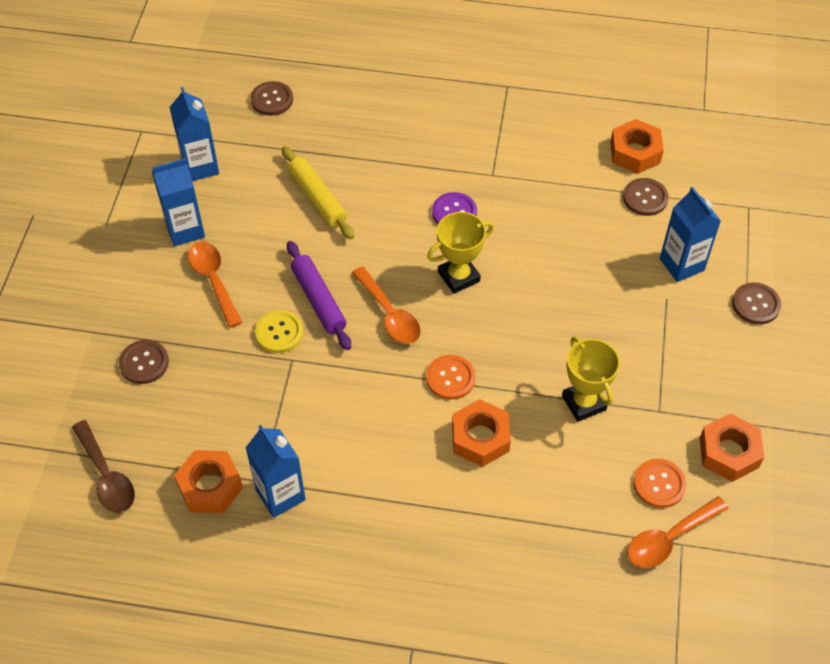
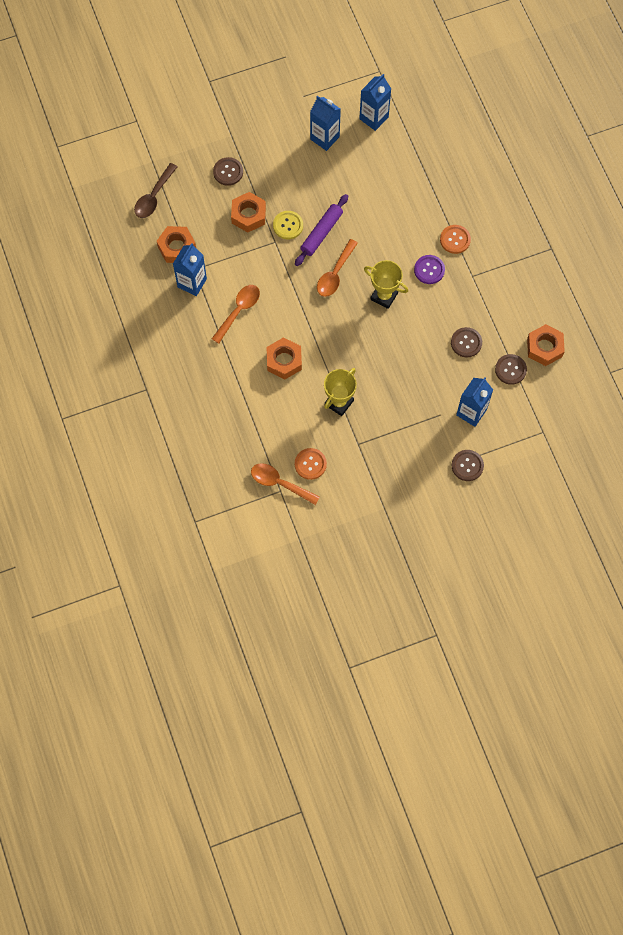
camera: 60 degrees right, 15 degrees up
orange spoon [188,241,242,328] -> orange spoon moved to [212,285,260,344]
brown button [251,81,293,116] -> brown button moved to [451,327,482,358]
yellow rolling pin [282,146,354,239] -> none
orange button [426,355,476,400] -> orange button moved to [440,225,471,254]
orange nut [700,413,764,482] -> orange nut moved to [231,192,266,232]

